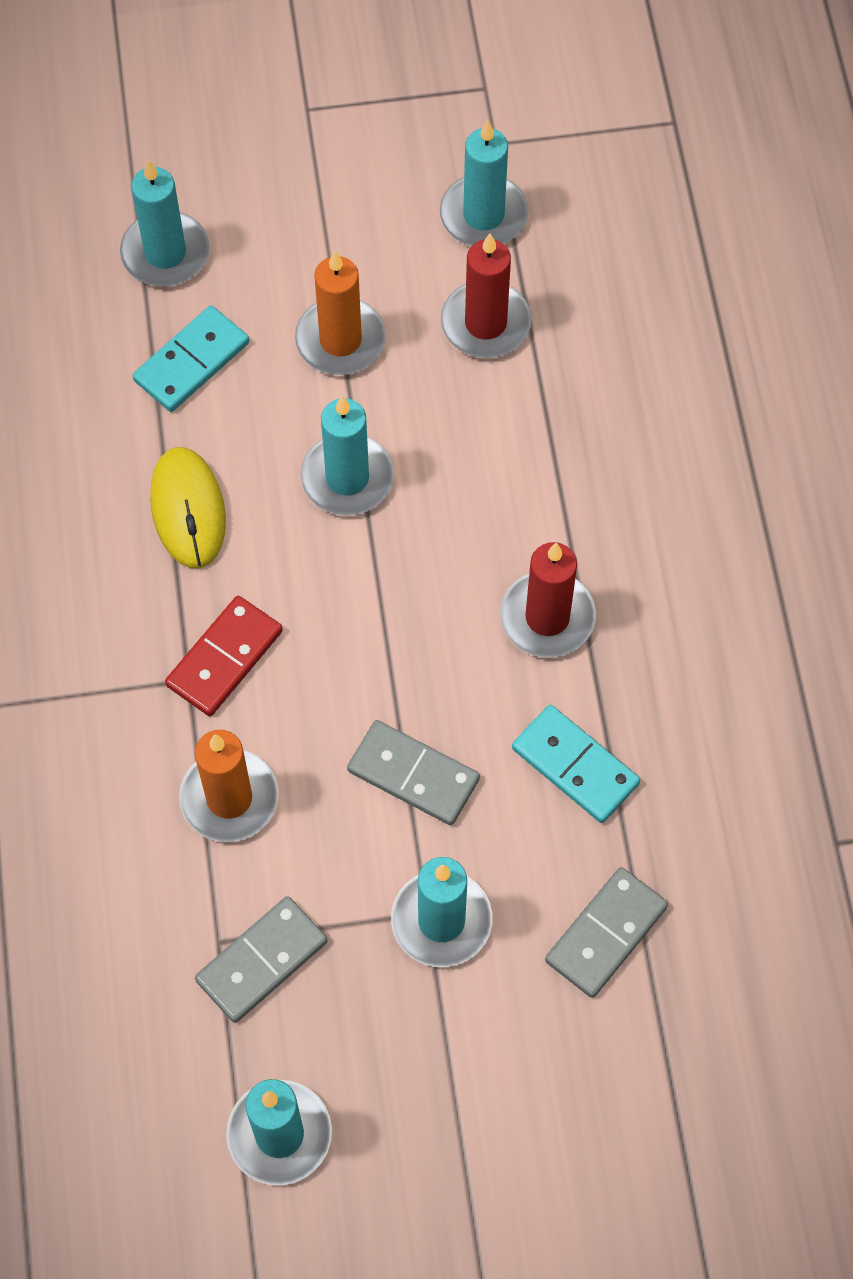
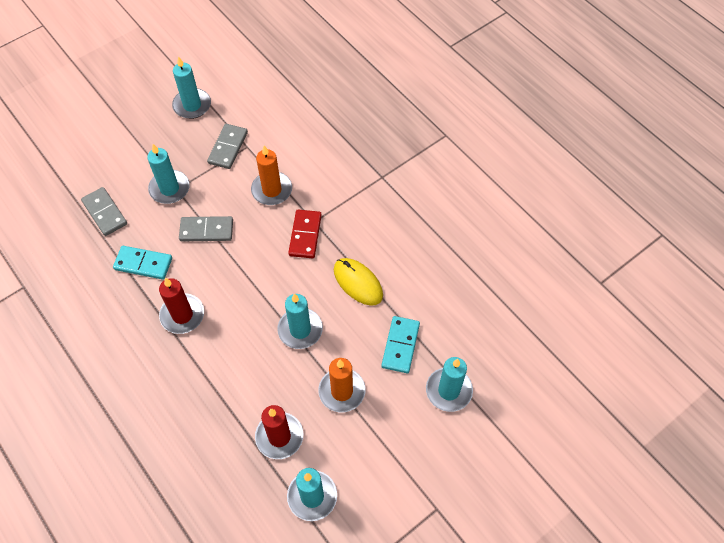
camera: 150 degrees right, 5 degrees down
grey domino [545,867,668,998] -> grey domino turned 45 degrees counterclockwise [81,187,127,236]

